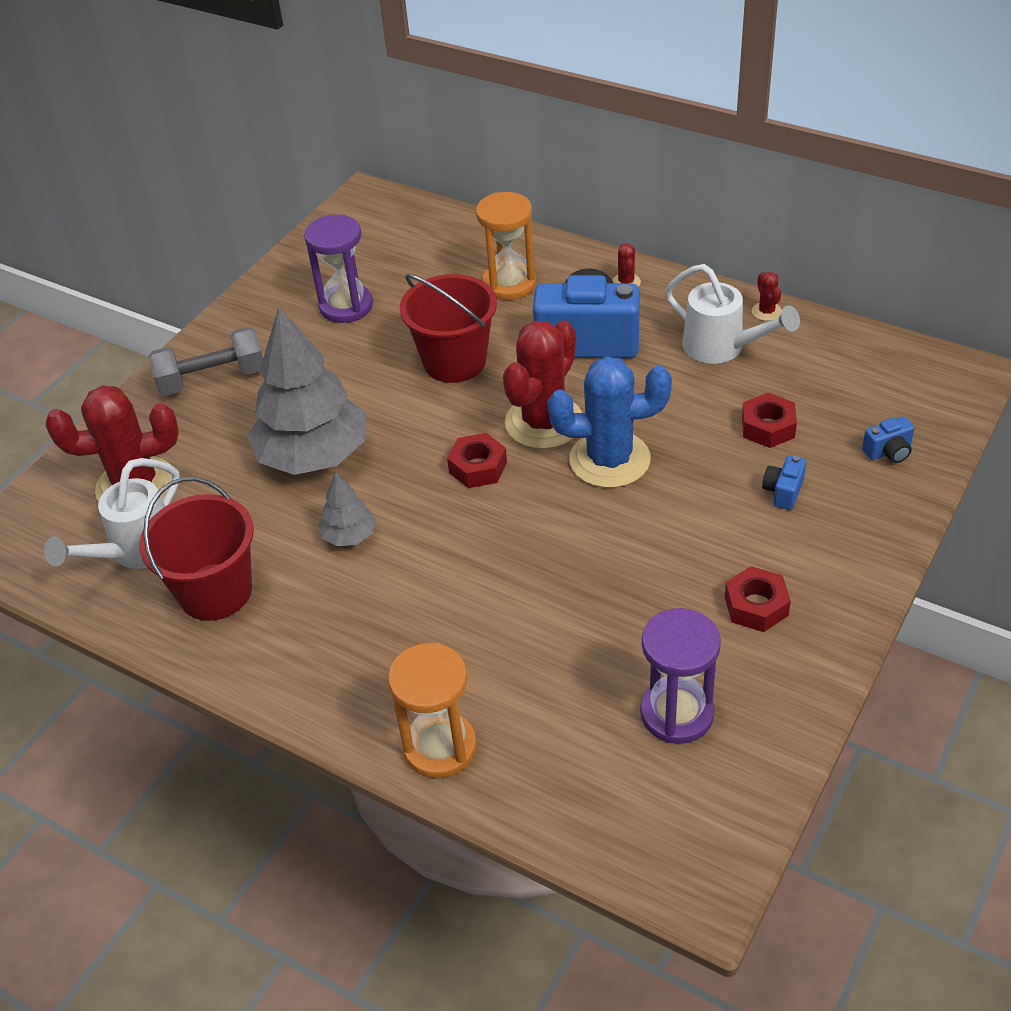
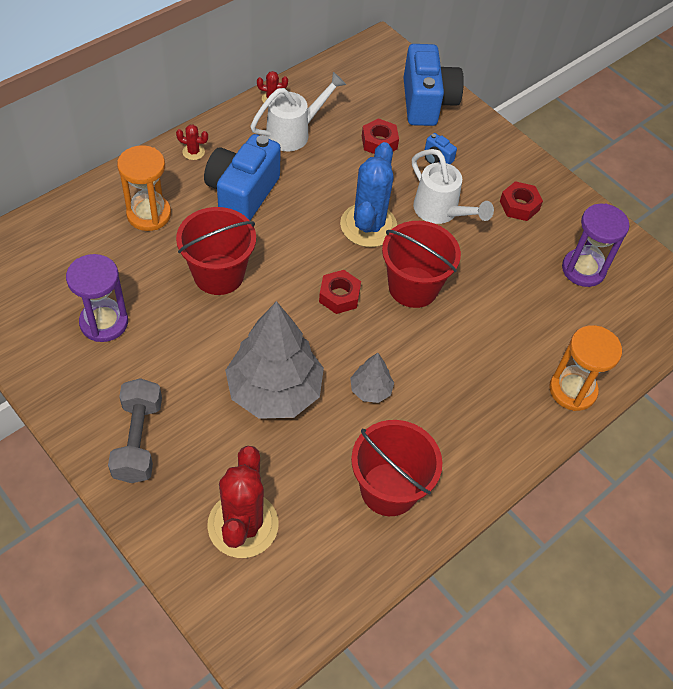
camera: 80 degrees left, 10 degrees up
white watering can [44,458,180,569] -> white watering can moved to [412,149,494,224]
red cactus [503,320,582,449] -> none
blue camera [862,417,915,463] -> blue camera [403,44,464,126], size x2.42
none -> red bucket [382,221,461,308]

